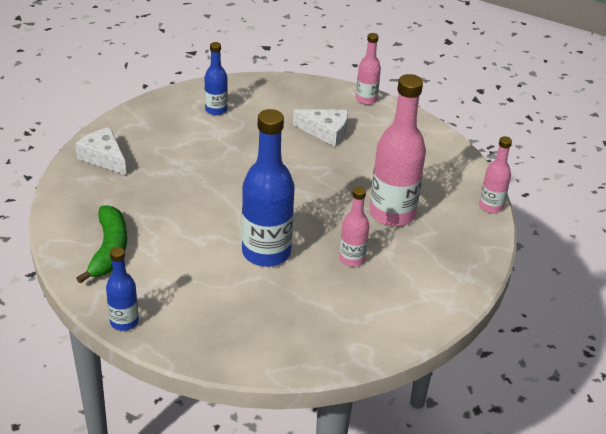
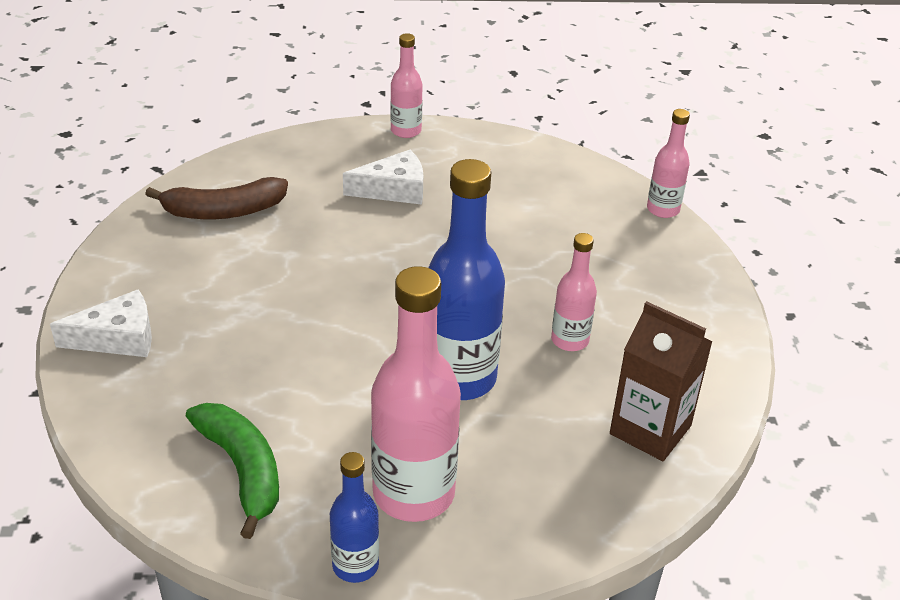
camera: 30 degrees left, 0 degrees up
white cheese [75,127,126,175] -> white cheese turned 150 degrees clockwise [50,289,152,357]
blue bottle [204,42,228,115] -> brown banana [145,177,288,219]
pink bottle [370,74,426,226] -> pink bottle moved to [371,266,461,522]
none -> brown carton [610,301,713,461]

